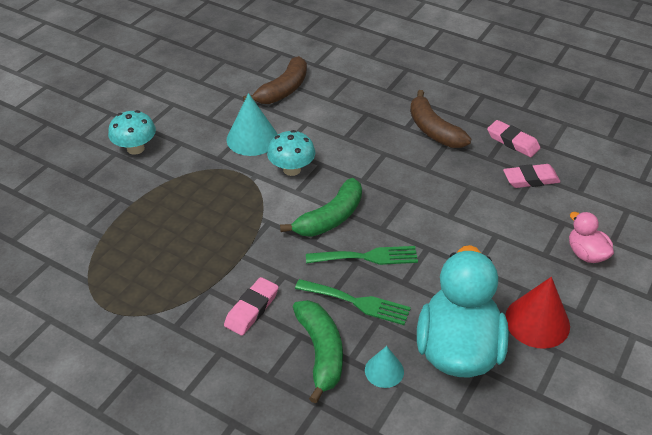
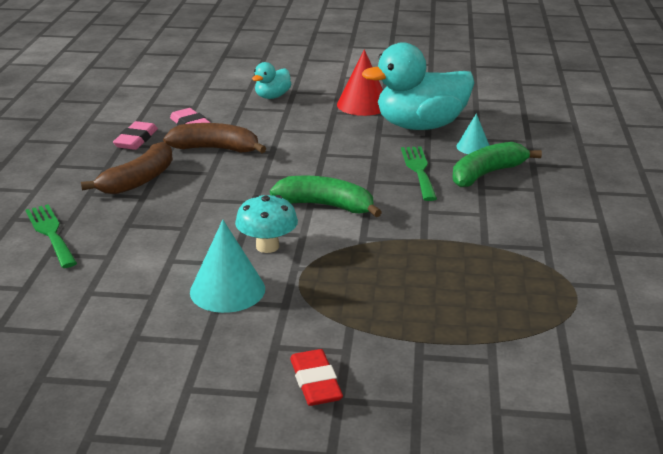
camera: 115 degrees left, 15 degrees down
turquoise mushroom [108,110,156,155] -> red eraser [290,349,343,406]
pink eraser [224,277,279,336] -> none
brown banana [243,56,307,104] -> brown banana moved to [163,123,267,153]
green fork [306,246,418,265] -> green fork moved to [25,204,77,268]
pink duck [569,212,614,263] -> turquoise duck [252,62,291,99]

